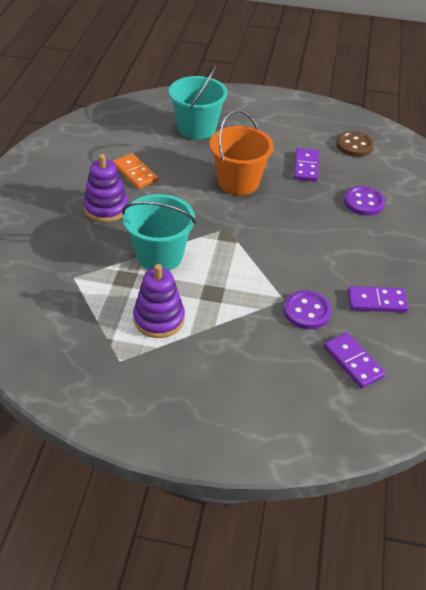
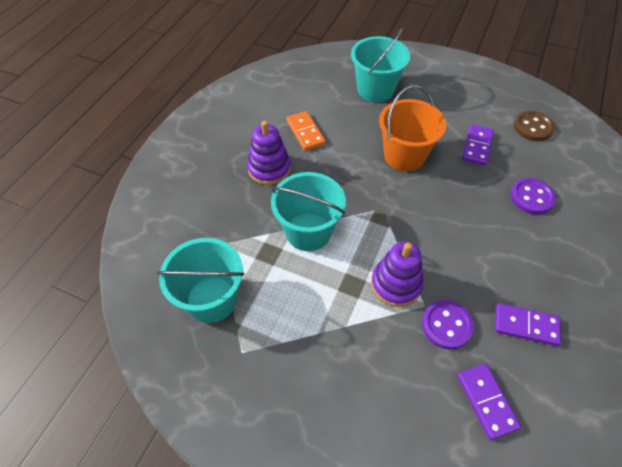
camera: 15 degrees right, 10 degrees up
purple stacking toy [133,264,185,338] -> purple stacking toy moved to [371,242,424,307]
none -> turquoise bucket [156,238,244,323]

